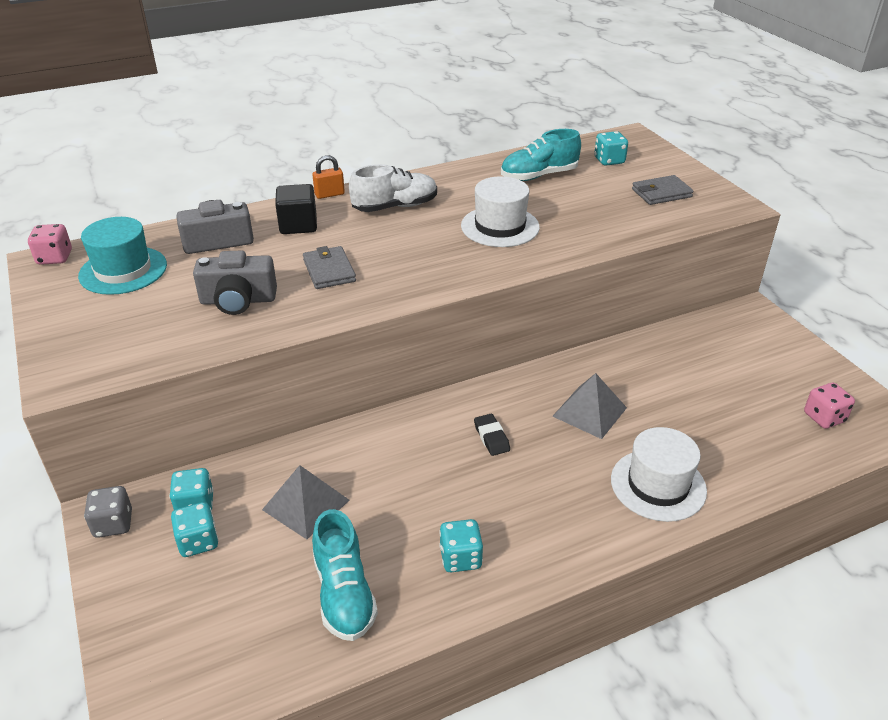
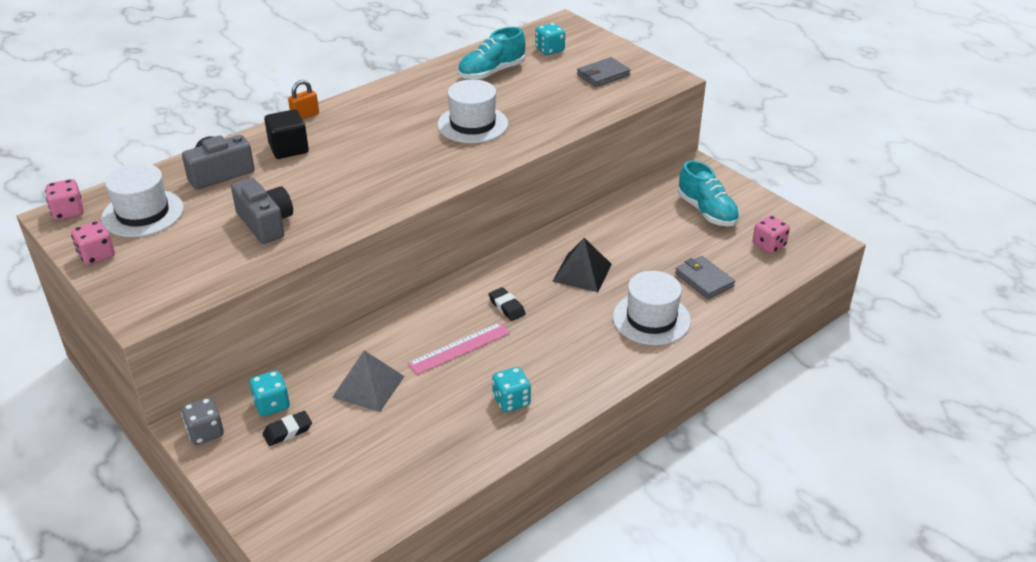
camera: 15 degrees left, 0 degrees up
turquoise hat [78,217,167,295] -> white hat [101,163,184,237]
turquoise dice [171,502,219,557] -> black eraser [262,411,312,446]
grey camera [193,250,277,315] -> grey camera turned 105 degrees counterclockwise [231,178,293,244]
grey wallet [303,246,356,289] -> grey wallet moved to [675,256,735,299]
turquoise shoe [312,509,378,641] -> turquoise shoe moved to [678,160,740,226]
white shoe [349,164,437,212] -> none
grey pyramid [552,373,627,439] -> black pyramid [552,238,612,292]
none -> pink dice [71,221,115,265]
none -> pink ruler [408,322,510,375]

